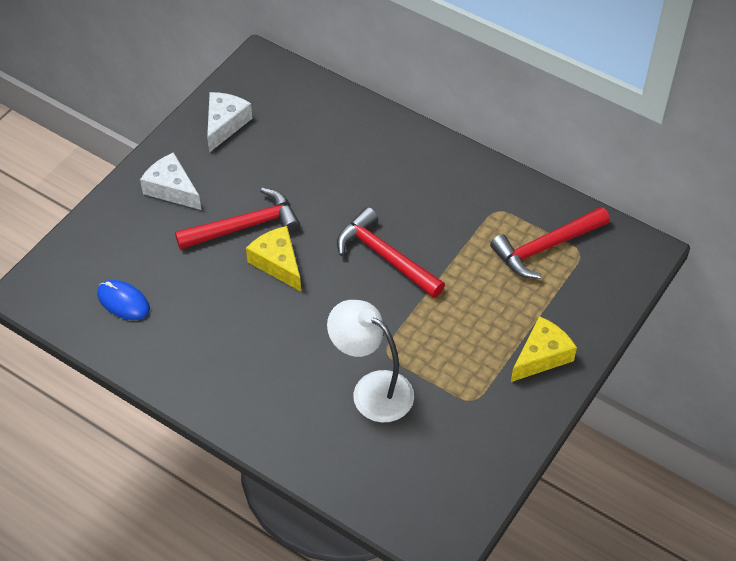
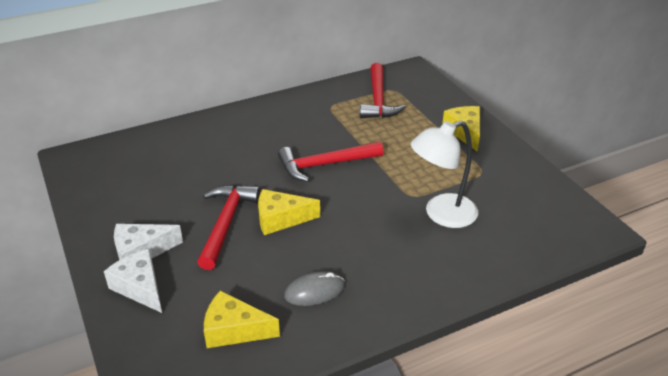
camera: 60 degrees left, 15 degrees down
blue mouse [97,280,150,320] -> yellow cheese [204,291,280,348]
white cheese [207,92,253,153] -> white cheese moved to [104,249,162,313]
none -> grey mouse [284,271,345,306]

